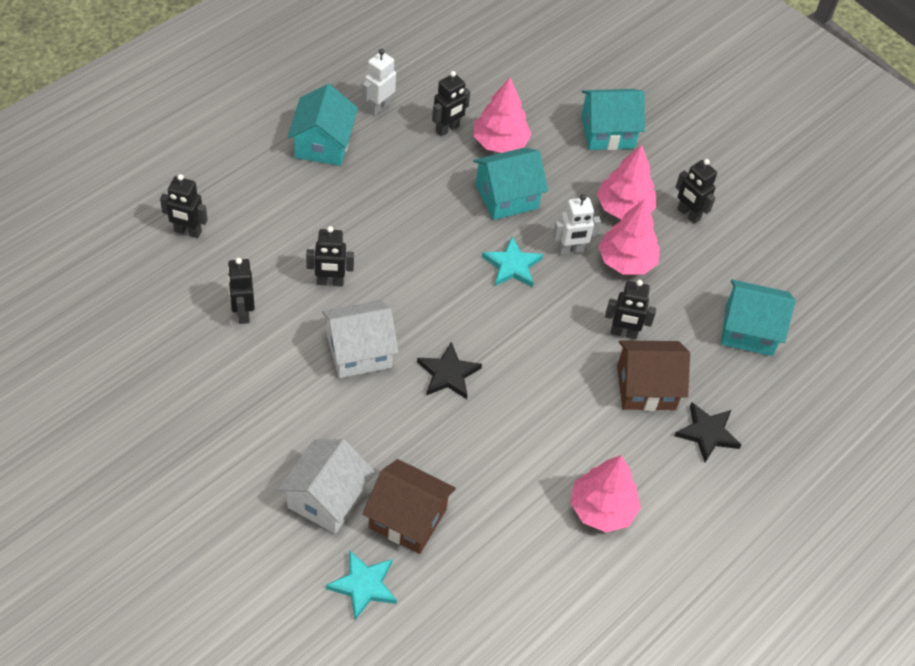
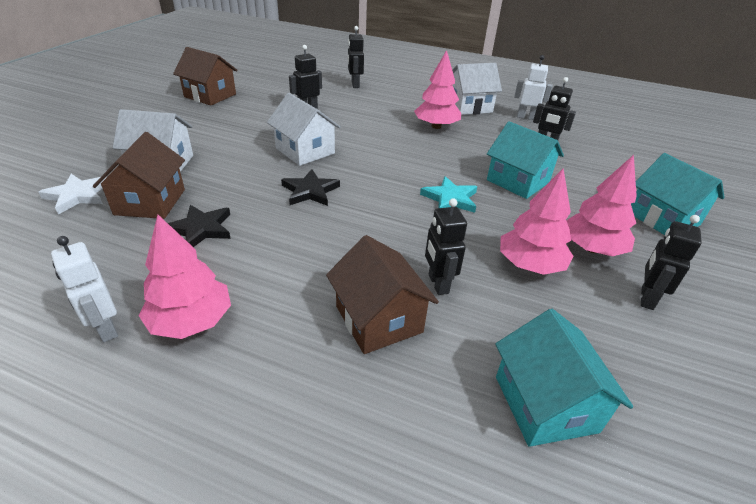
camera: 70 degrees right, 15 degrees down
turquoise house [287,84,358,166] -> white house [452,63,502,115]
black robot [306,226,354,286] -> none
turquoise star [326,550,397,620] -> white star [38,174,107,215]
pink tree [473,78,532,153] -> pink tree moved to [414,50,461,129]
white robot [553,194,601,255] -> white robot moved to [51,236,118,342]
black star [674,402,741,462] -> black star moved to [168,205,231,247]
none -> brown house [173,47,238,106]

